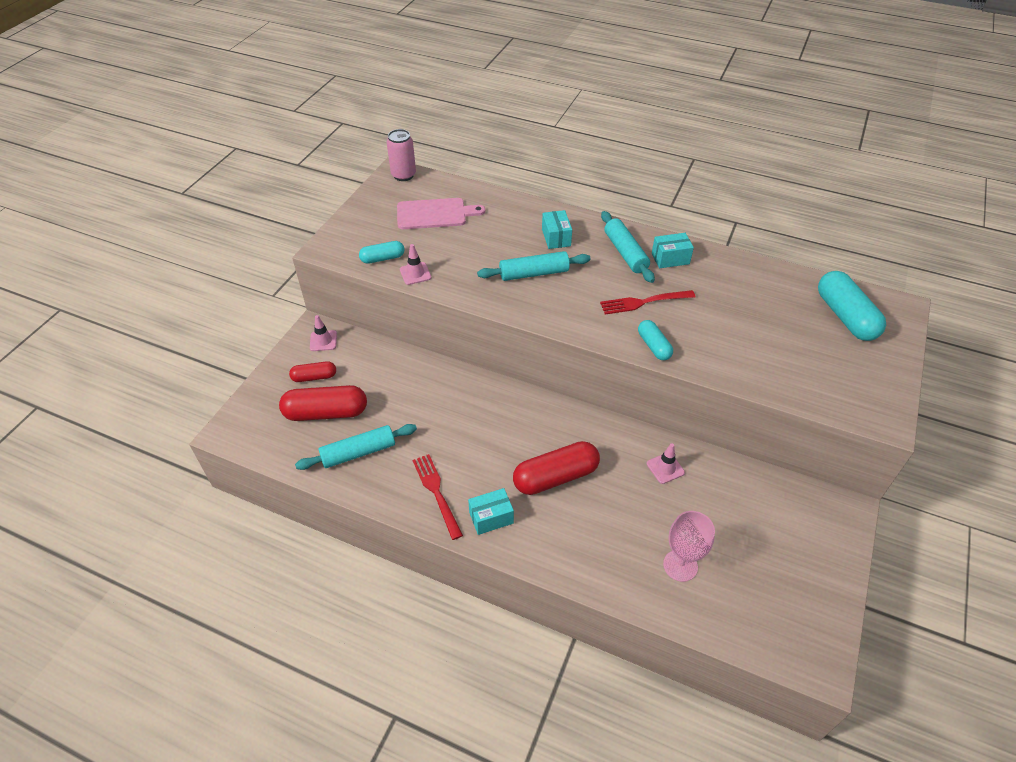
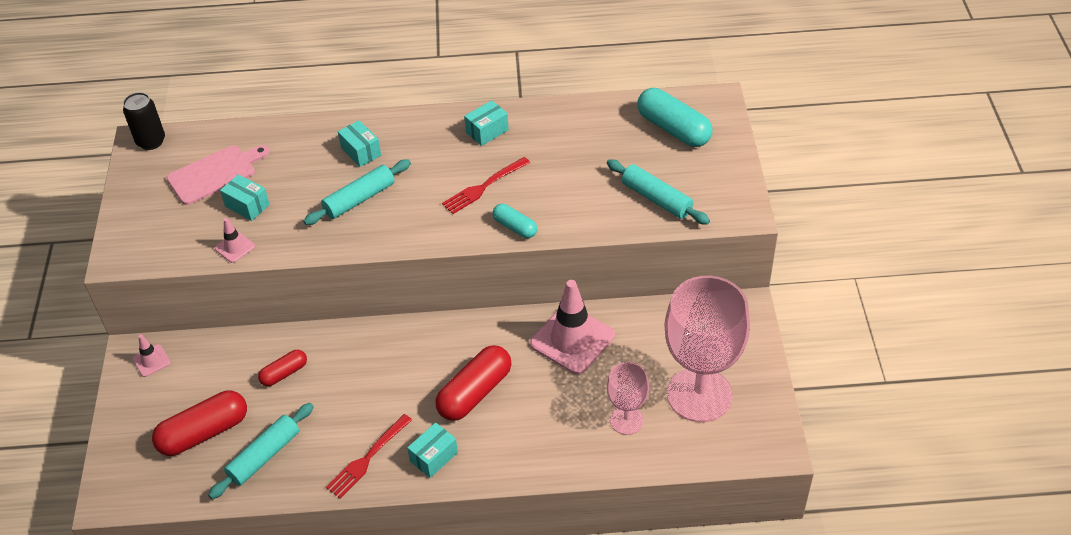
camera: 25 degrees left, 0 degrees up
red capsule [289,361,336,382] -> red capsule moved to [258,350,307,386]
turquoise capsule [359,241,405,264] -> none
pink can [387,129,416,181] -> black can [123,92,165,150]
red fork [412,454,463,540] -> red fork turned 90 degrees counterclockwise [326,414,412,499]
turquoise rolling pin [601,211,655,283] -> turquoise rolling pin moved to [607,159,710,225]
pink traffic cone [647,443,685,484] -> pink traffic cone [530,280,615,374], size x2.15
none -> turquoise box [220,174,270,221]
none -> pink goblet [665,276,750,422]

